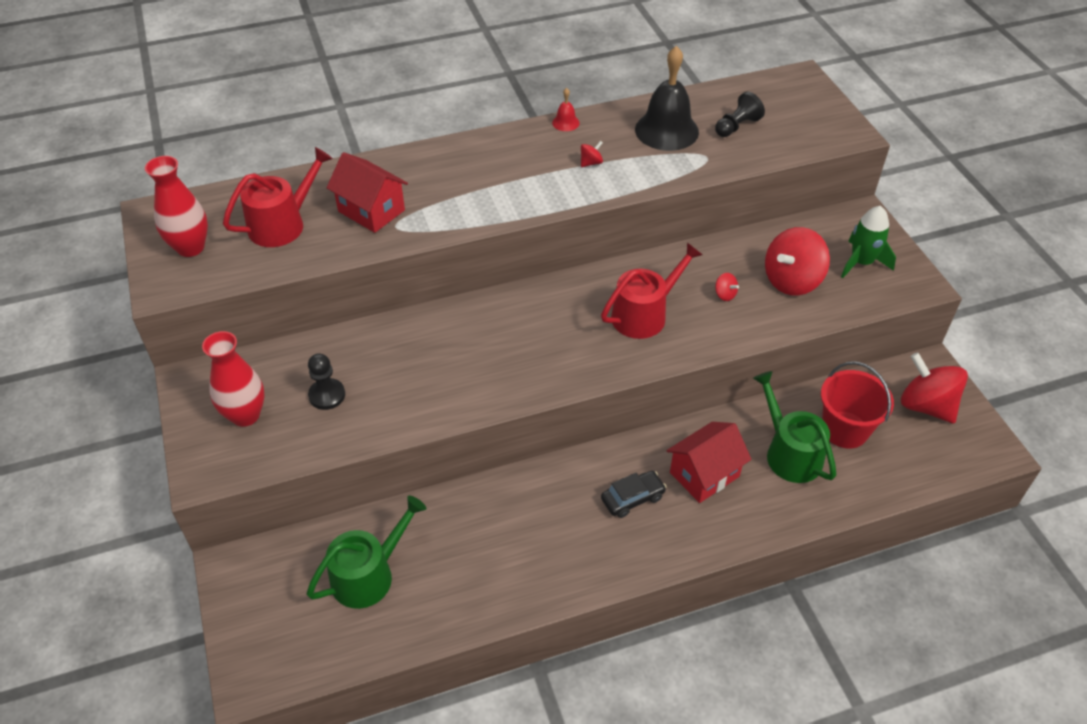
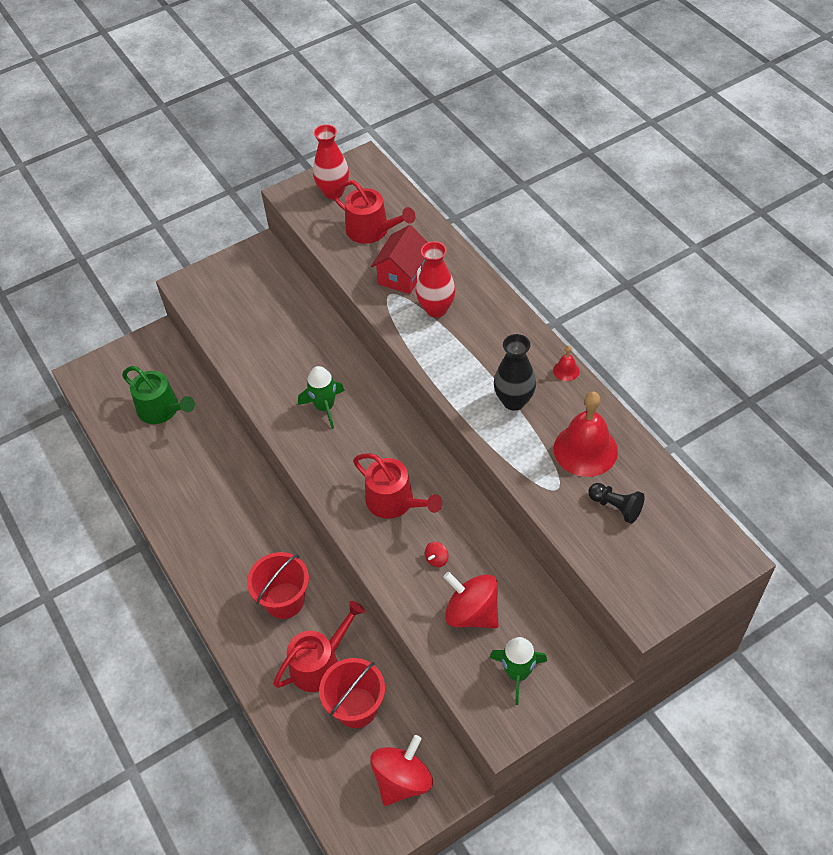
camera: 80 degrees right, 5 degrees up
red vase [202,331,265,427] -> red vase moved to [416,241,455,318]
black pawn [308,353,345,410] -> none
red spinning top [581,141,603,167] -> black vase [494,334,536,411]
black car [601,471,666,518] -> none
black bell [635,46,699,151] -> red bell [554,391,618,477]
red house [667,422,752,503] -> red bucket [247,552,309,619]
green watering can [753,371,836,483] -> red watering can [273,601,365,692]
none -> green rocket [298,366,345,429]

